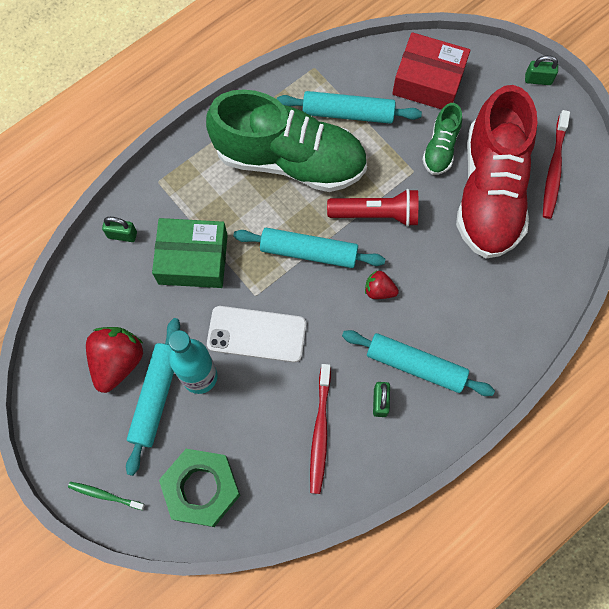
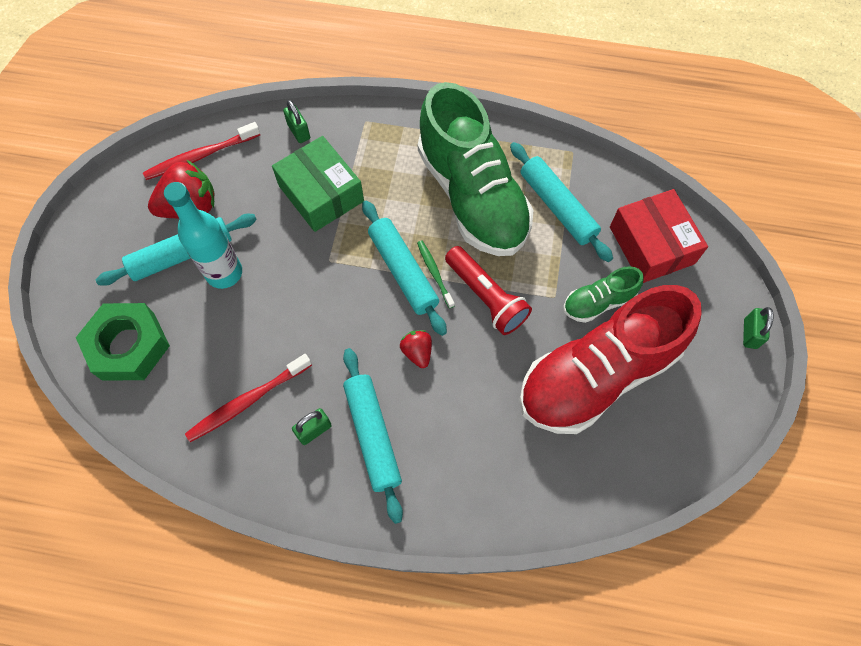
camera: 50 degrees right, 5 degrees down
green toothbrush [68,482,145,510] -> green toothbrush moved to [417,240,455,309]
white phone [207,306,306,362] -> none
green padlock [525,55,558,85] -> green padlock turned 45 degrees clockwise [743,307,774,349]
red toothbrush [543,110,570,219] -> red toothbrush moved to [143,122,260,180]

